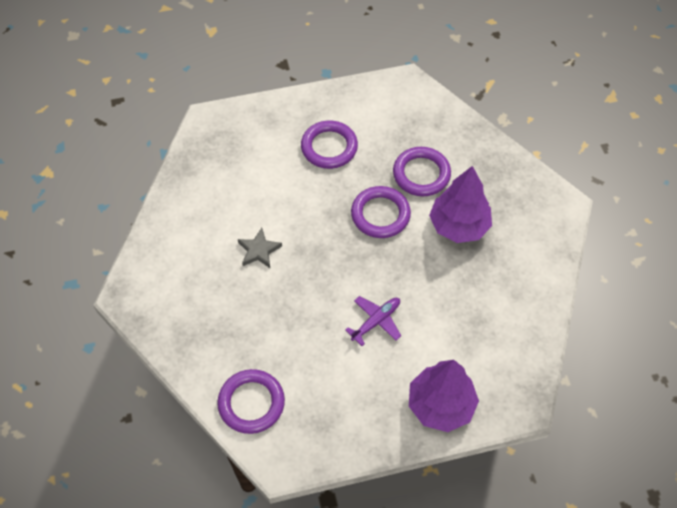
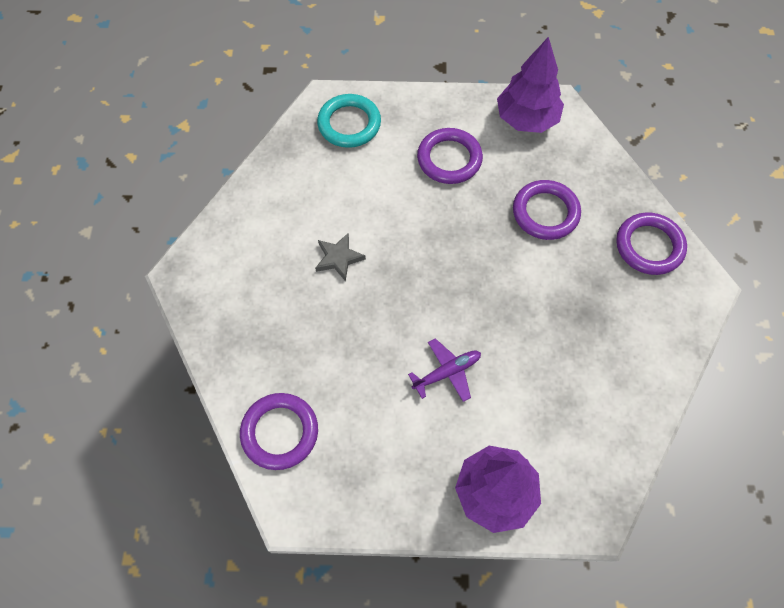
camera: 15 degrees right, 5 degrees up
purple ring [351,186,411,238] -> purple ring moved to [616,212,687,275]
purple tree [429,166,492,243] -> purple tree moved to [497,37,564,133]
none -> turquoise ring [317,94,381,148]

